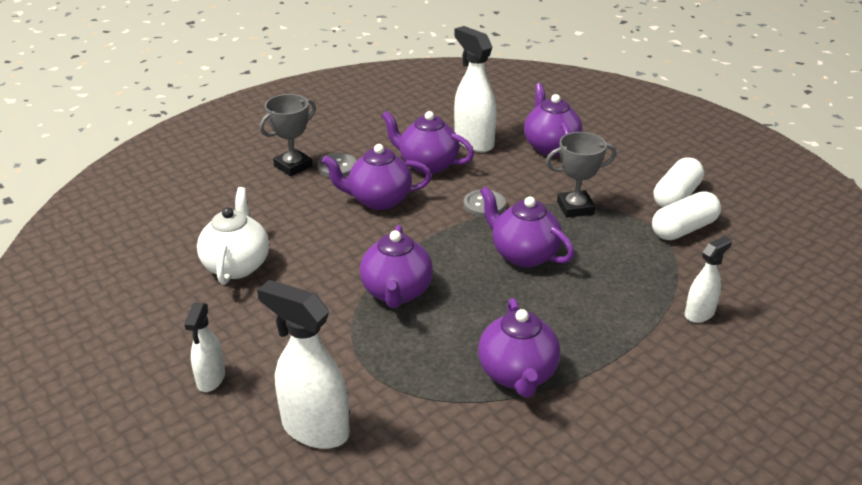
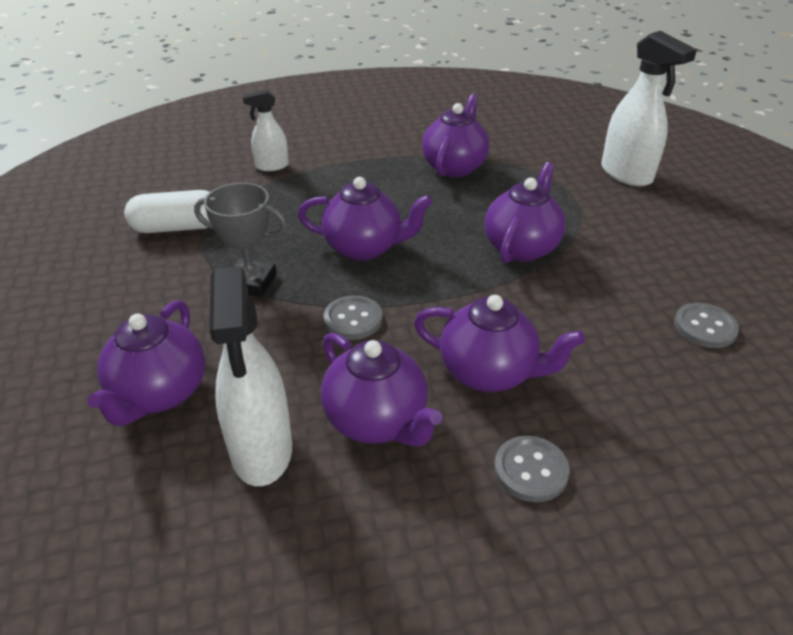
camera: 155 degrees left, 5 degrees up
white spray bottle [184,303,225,392] -> none
white teapot [197,187,269,285] -> grey button [674,303,739,348]
grey trophy [260,94,316,176] -> none
purple teapot [480,186,575,267] -> purple teapot turned 60 degrees counterclockwise [298,177,433,261]
white capsule [654,157,704,208] -> none

